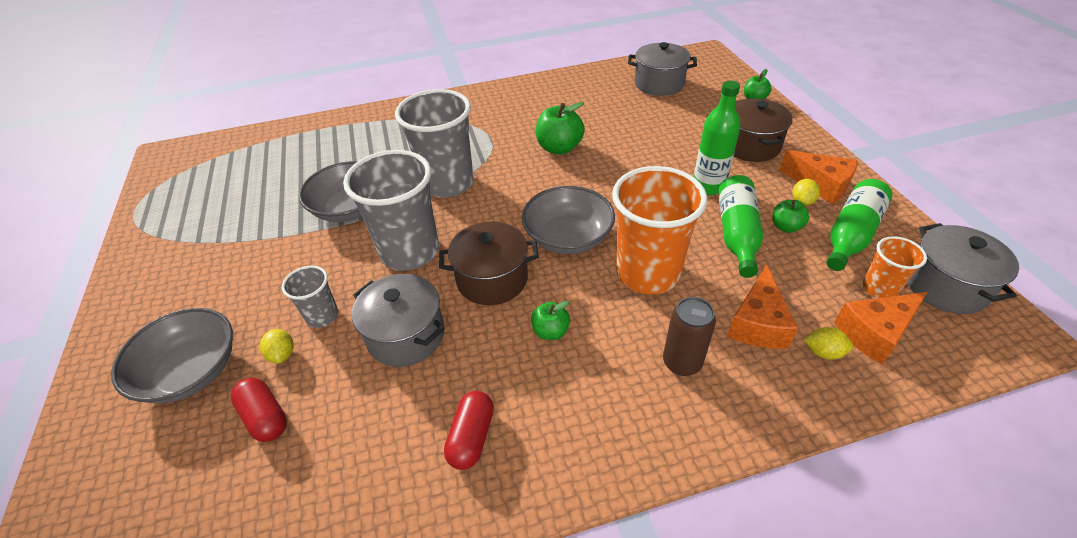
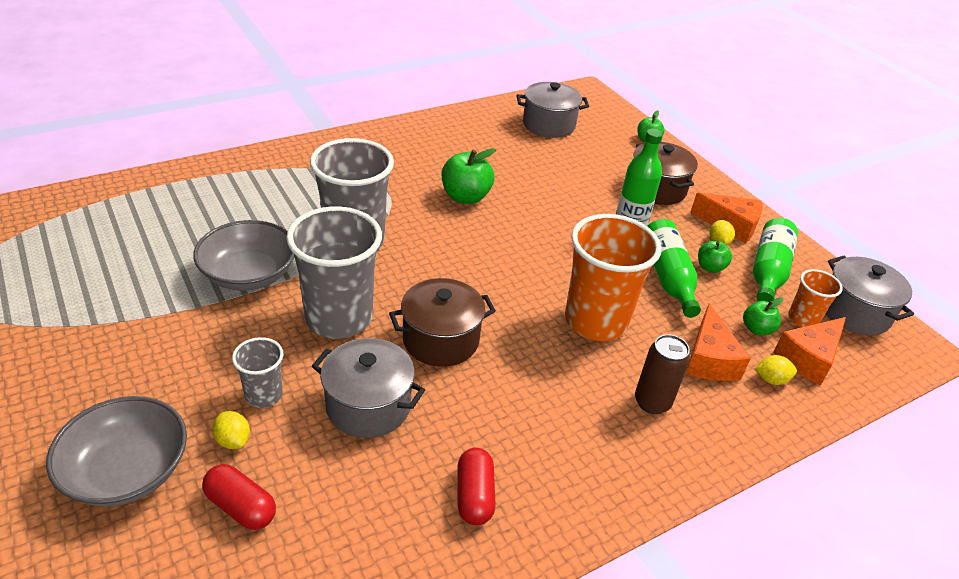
camera: 20 degrees left, 5 degrees down
grey bowl [522,186,615,254] -> none
green apple [531,301,570,340] -> green apple moved to [743,297,783,335]

